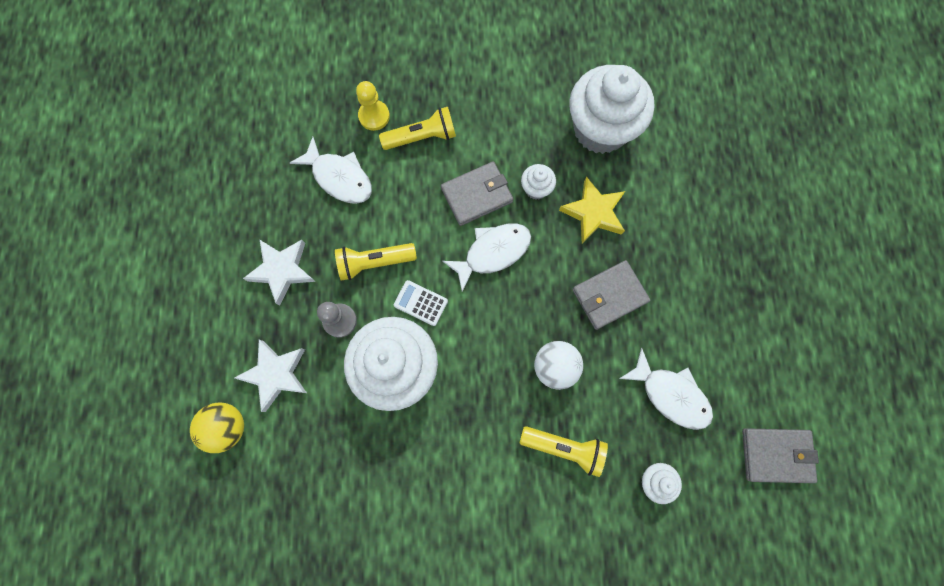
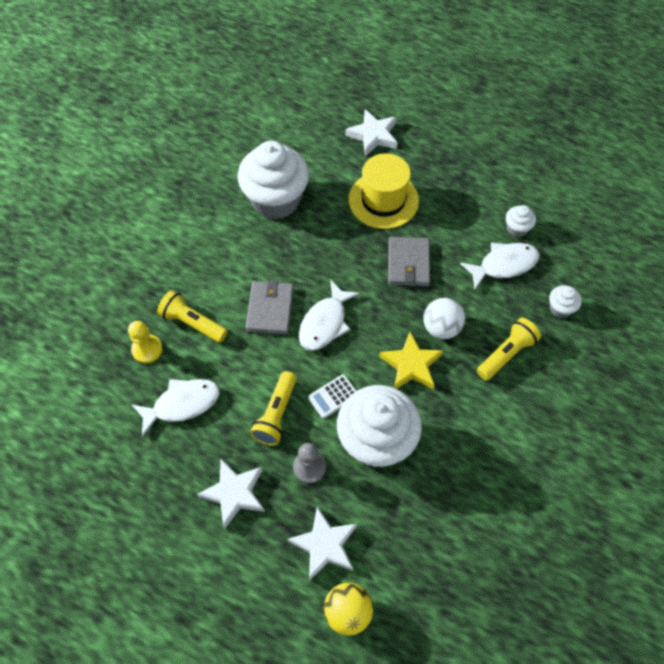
camera: 60 degrees left, 15 degrees down
yellow flashlight [379,107,456,150] -> yellow flashlight turned 75 degrees counterclockwise [157,290,228,343]
white fish [442,223,531,292] -> white fish turned 150 degrees counterclockwise [299,280,360,351]
white cupcake [521,164,556,200] -> white cupcake moved to [506,205,536,237]
yellow star [559,176,625,243] -> yellow star moved to [379,332,443,389]
grey wallet [742,428,819,483] -> none
none -> white star [345,109,397,156]
none -> yellow hat [349,153,419,229]

